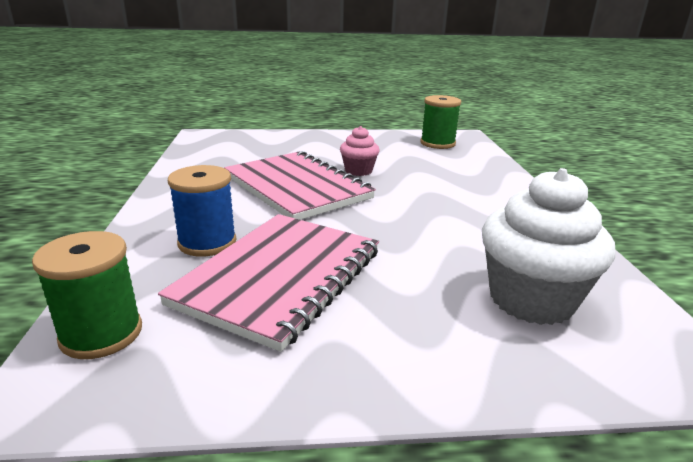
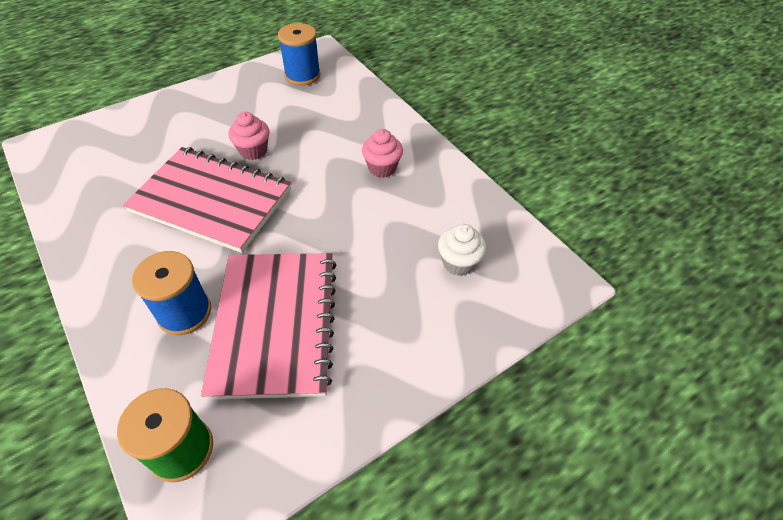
camera: 30 degrees left, 25 degrees up
green spool [420,95,461,149] -> blue spool [278,23,320,86]
white cupcake [482,168,615,325] -> white cupcake [438,224,486,276], size x0.54
none -> pink cupcake [362,129,403,178]

